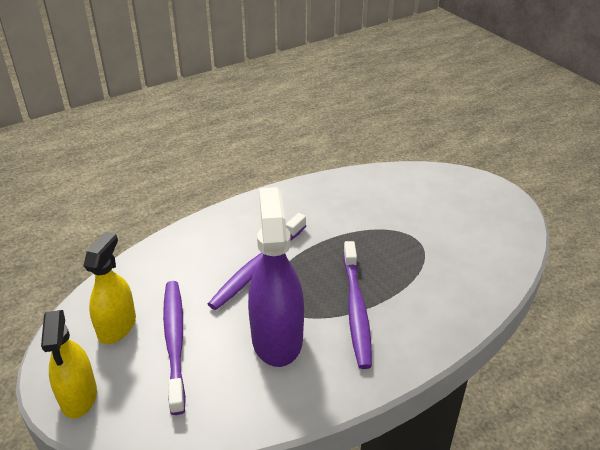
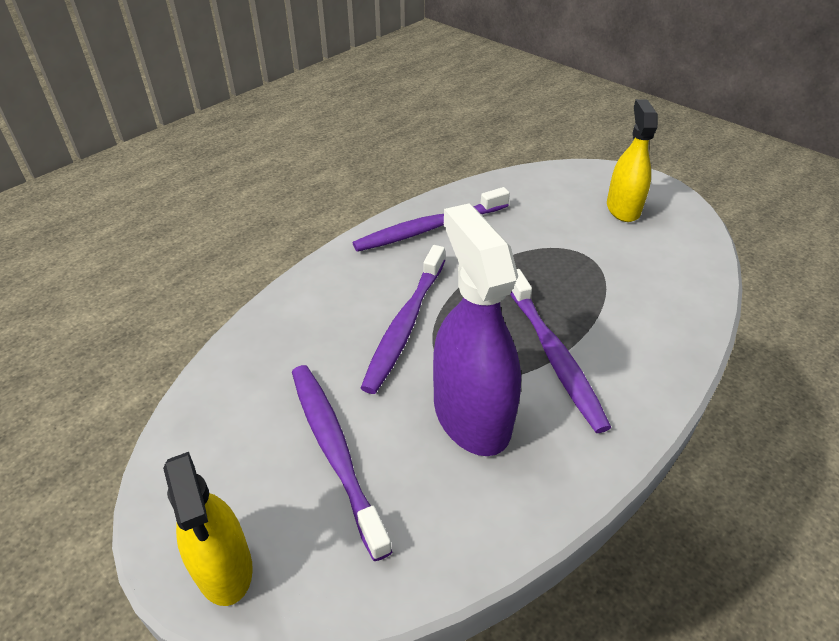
camera: 15 degrees left, 5 degrees up
yellow spray bottle [83,232,136,344] -> yellow spray bottle moved to [607,99,658,222]
none -> purple toothbrush [353,187,510,252]

